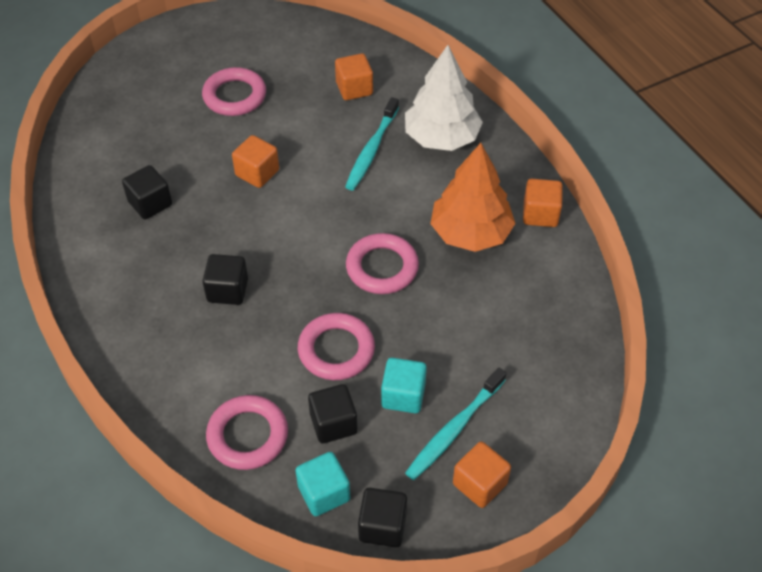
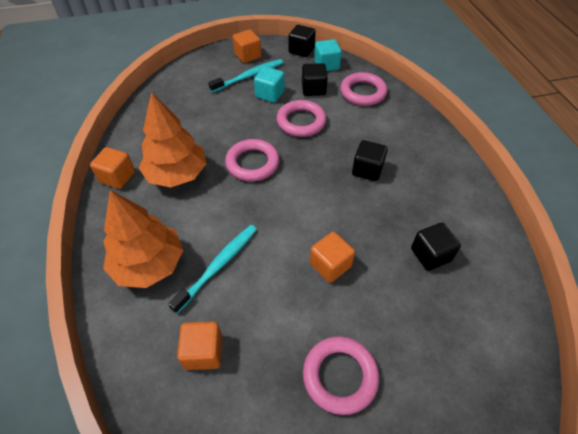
camera: 165 degrees left, 0 degrees up
white tree [405,45,483,151] -> orange tree [103,190,183,288]

